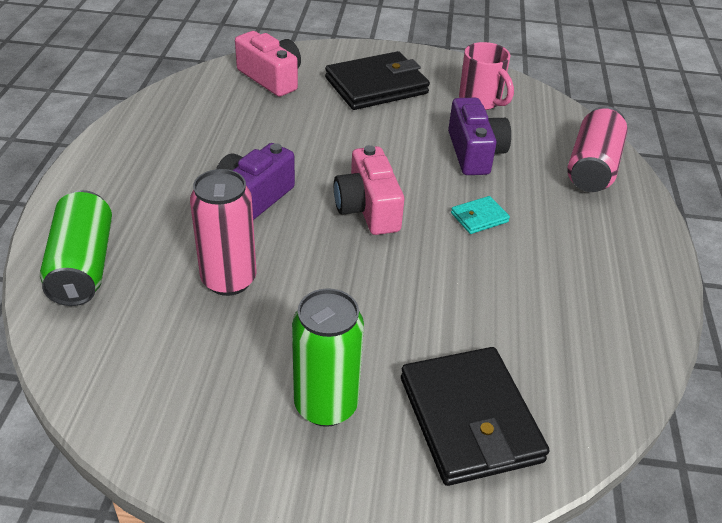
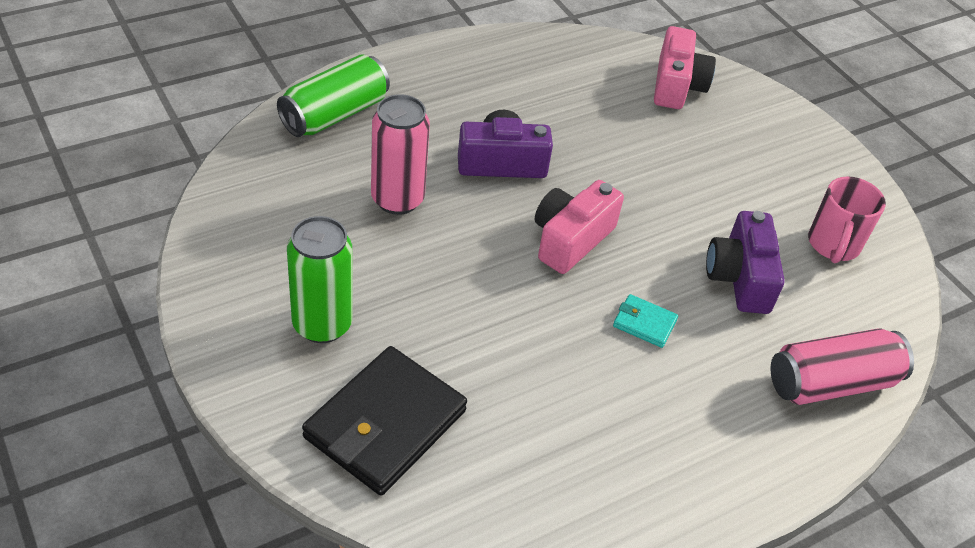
camera: 50 degrees right, 5 degrees up
black wallet [325,51,430,110] -> none
purple camera [448,98,511,175] -> purple camera turned 135 degrees clockwise [706,211,785,314]

